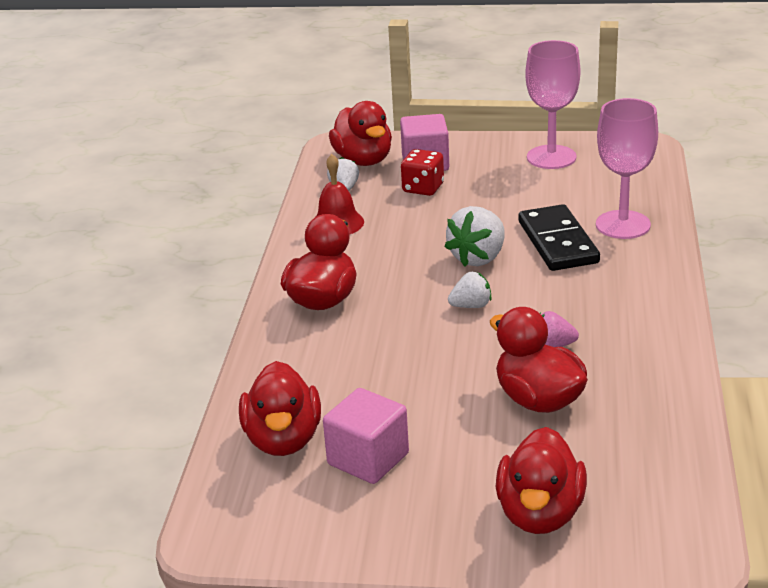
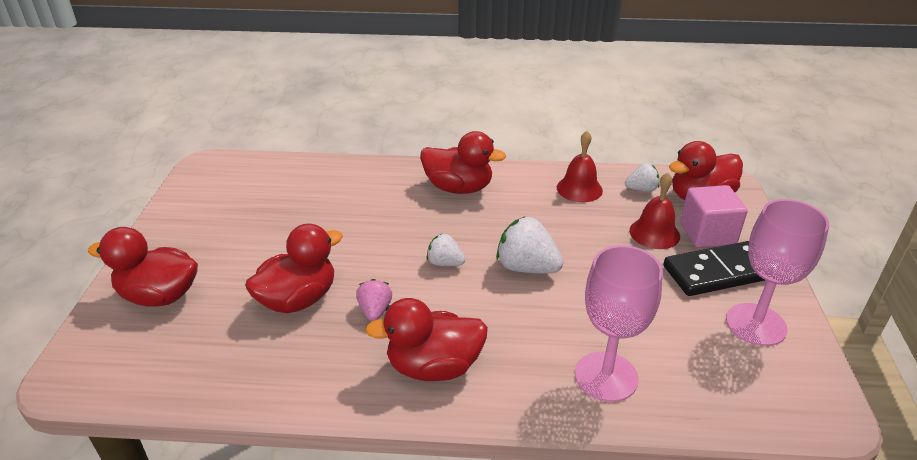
camera: 85 degrees right, 5 degrees up
red duck [239,361,321,456] -> red duck moved to [365,298,488,381]
pink cube [323,388,409,484] -> none
red dice [401,149,444,196] -> red bell [629,173,680,249]
white strawberry [448,272,492,308] -> white strawberry turned 135 degrees clockwise [427,233,465,266]
black domino [519,204,600,271] -> black domino moved to [663,241,765,296]

